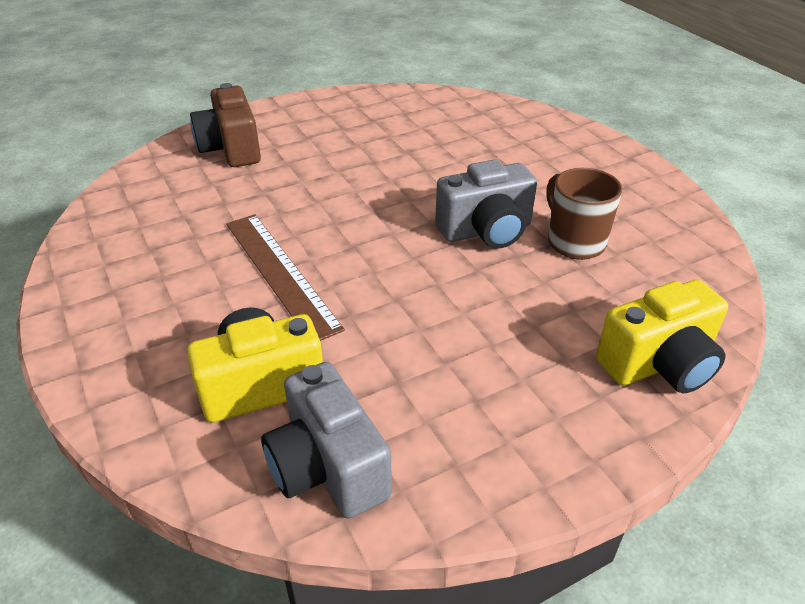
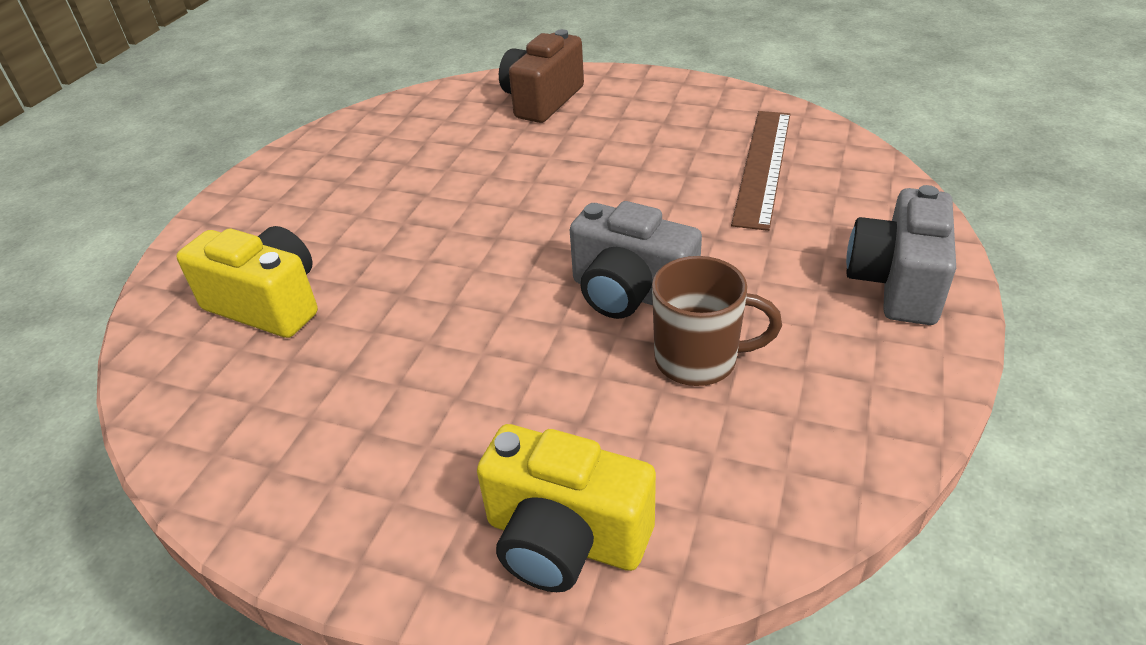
camera: 50 degrees right, 0 degrees up
brown ruler [226,214,345,341] -> brown ruler moved to [731,111,790,231]
grey camera [261,362,392,519] -> grey camera moved to [846,185,956,325]
brown mug [546,168,623,260] -> brown mug turned 75 degrees clockwise [652,256,782,386]

